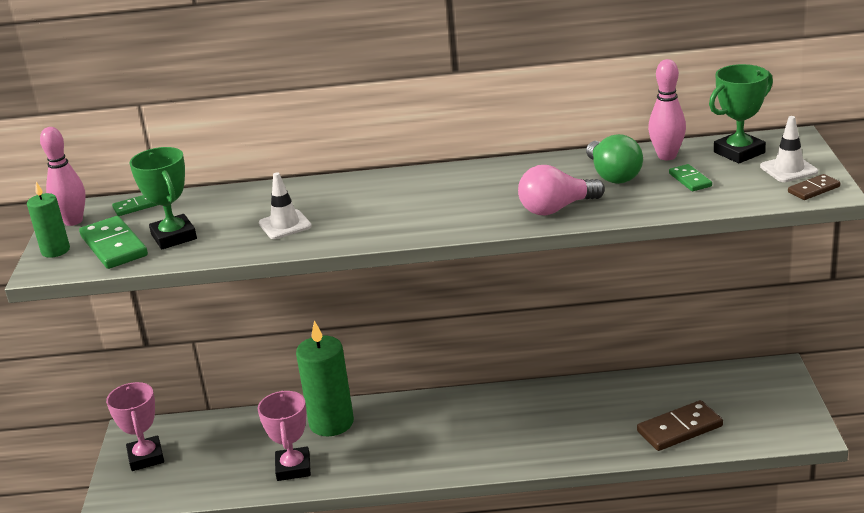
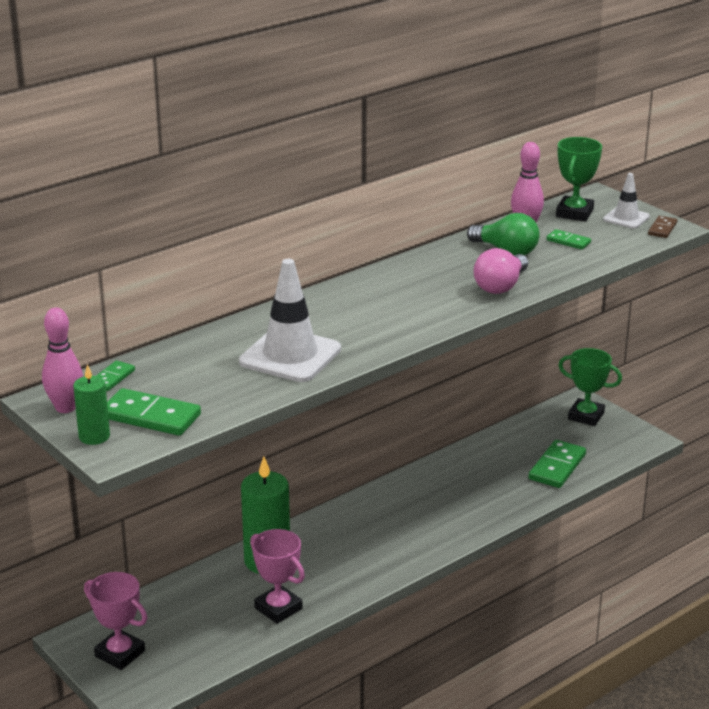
camera: 40 degrees left, 0 degrees up
green trophy [129,147,197,250] -> green trophy moved to [558,348,622,426]
white traffic cone [259,173,312,239] -> white traffic cone [239,259,341,382], size x1.86
brown domino [637,400,723,451] -> green domino [529,440,586,488]

